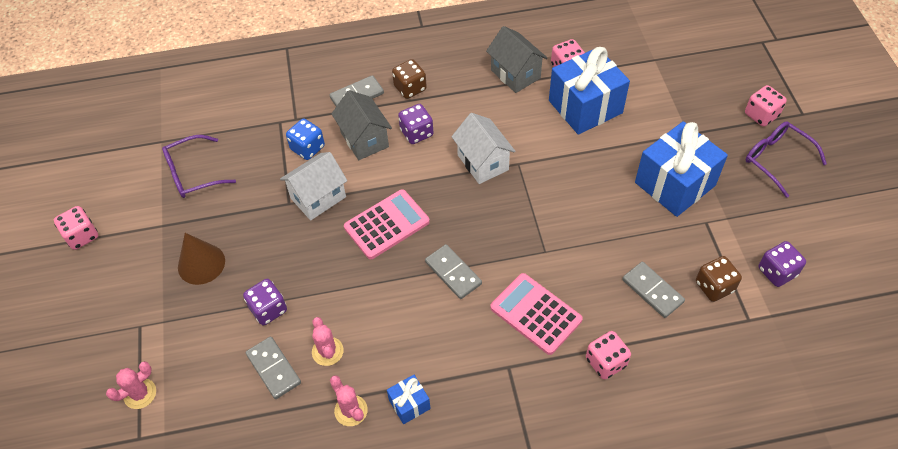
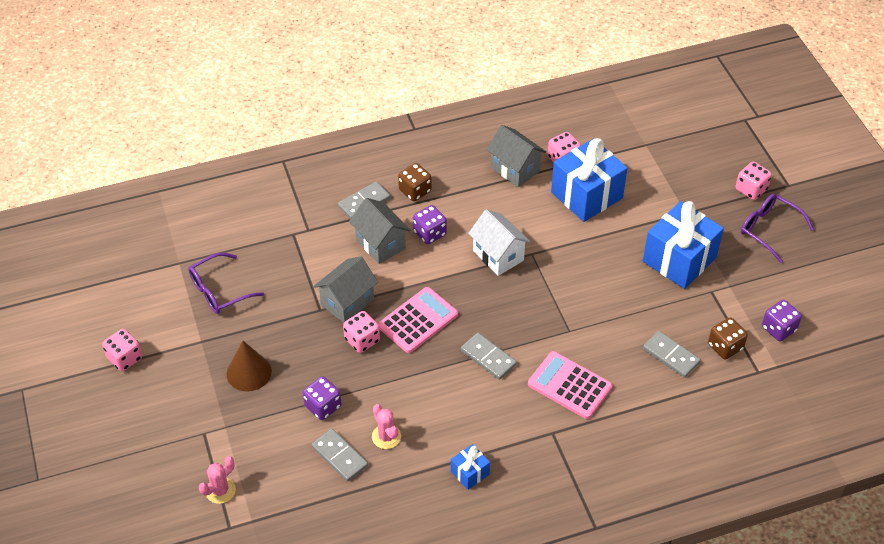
camera: 10 degrees left, 5 degrees down
white house [280,152,347,220] -> grey house [314,256,378,323]
blue dice [286,119,325,160] -> none
pink cactus [330,375,368,426] -> none
pink dice [586,331,631,380] -> pink dice moved to [343,311,380,353]

